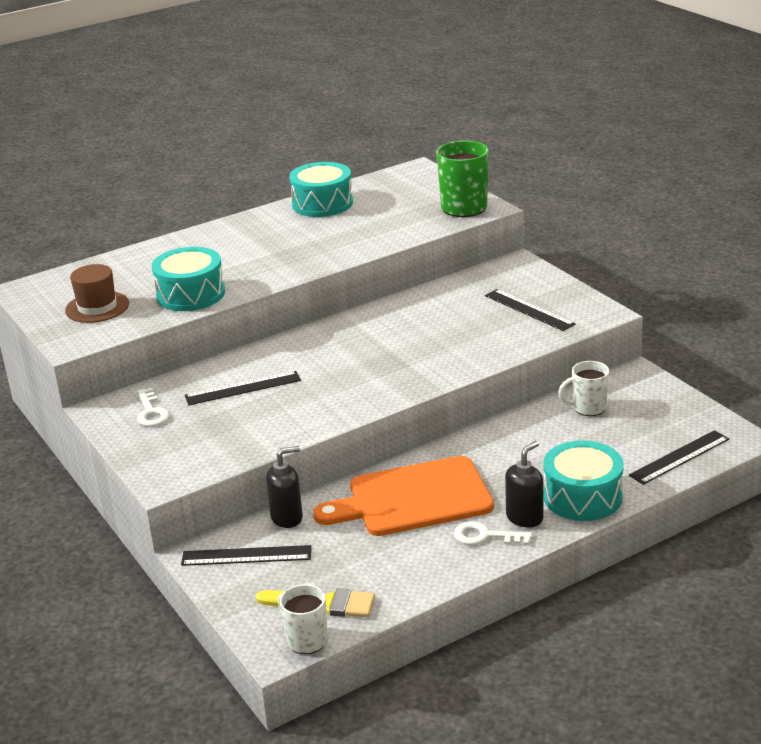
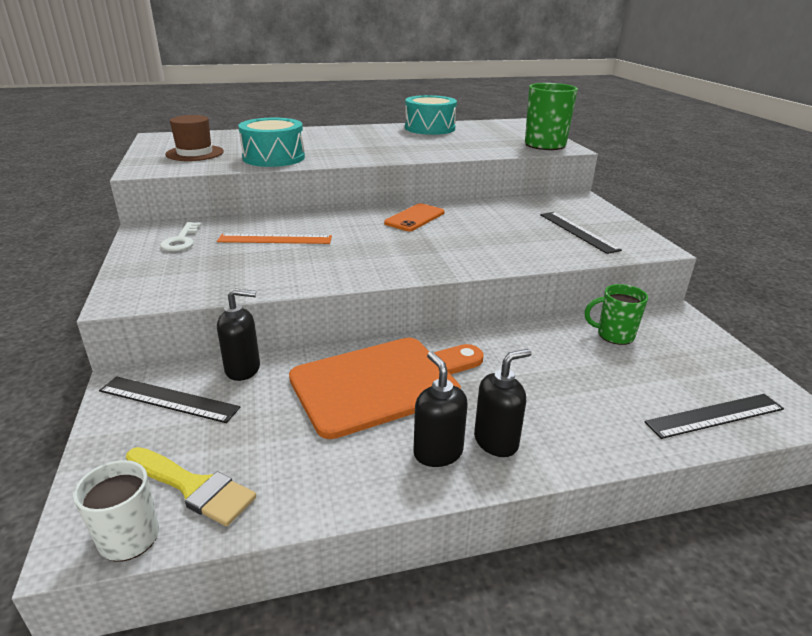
camera: 15 degrees right, 0 degrees up
black ruler [185,371,301,405] -> orange ruler [217,234,332,244]
orange cutting board [313,456,494,536] -> orange cutting board turned 150 degrees clockwise [289,338,483,439]
white key [454,521,532,545] -> black soap dispenser [414,351,468,467]
turquoise drum [543,441,624,521] -> none
white mug [558,361,609,416] -> green mug [585,284,648,345]
none -> orange phone [384,203,445,231]

